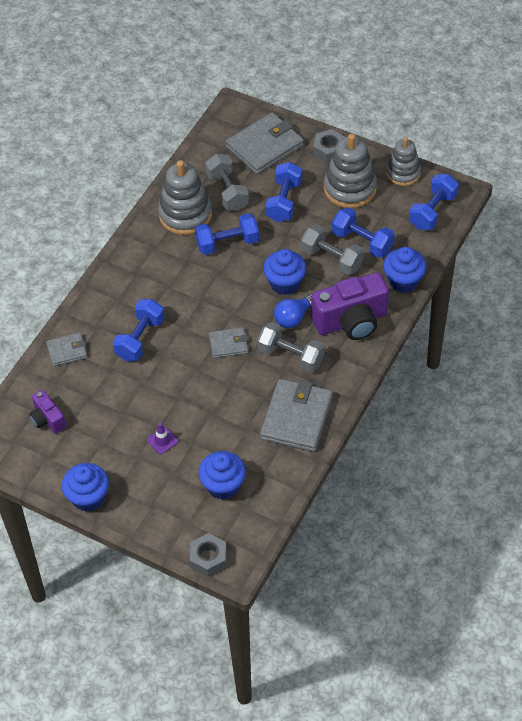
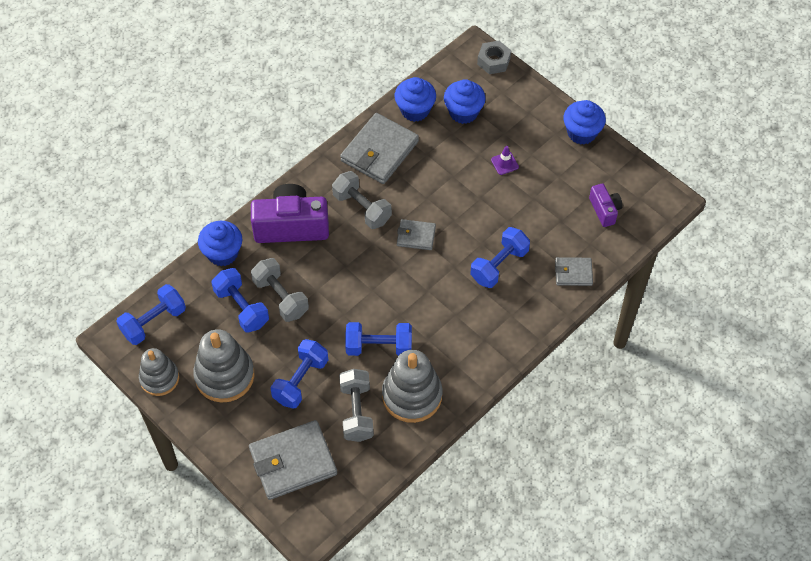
camera: 165 degrees left, 5 degrees up
blue cupcake [263,249,306,295] -> blue cupcake moved to [395,77,436,122]
blue light bulb [274,294,312,328] -> none
grey nut [313,129,345,163] -> none

